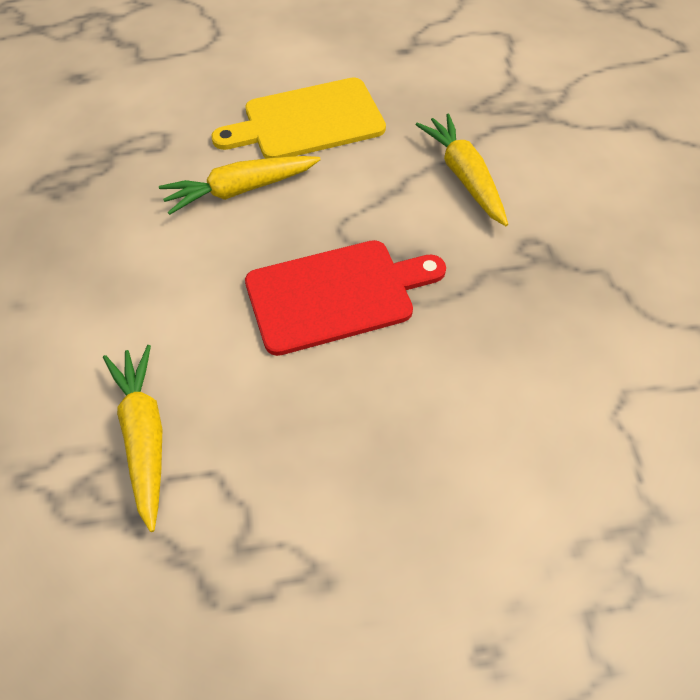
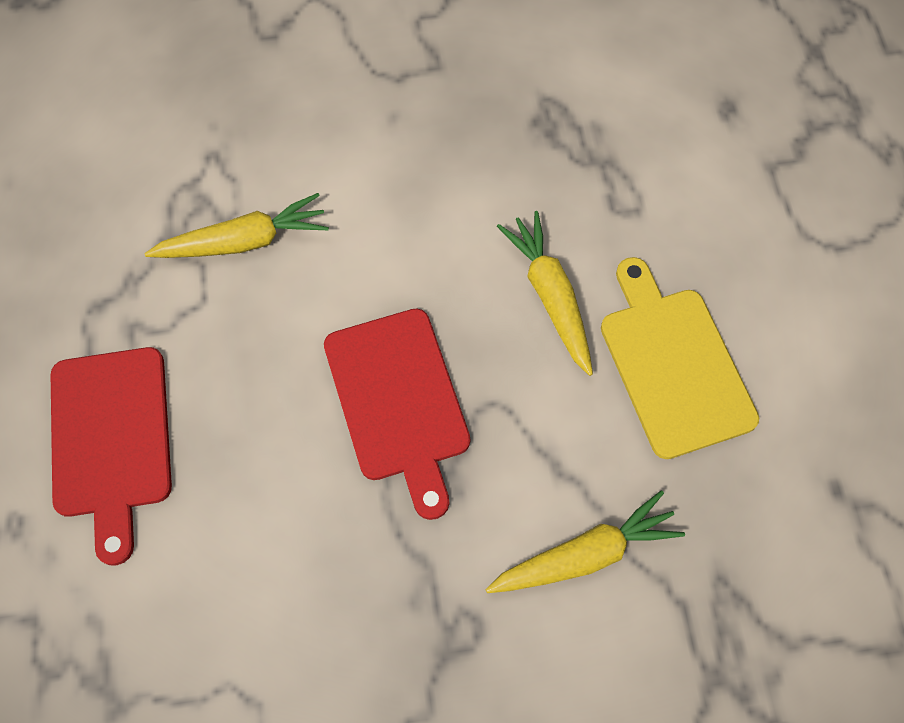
camera: 90 degrees right, 10 degrees up
none -> red cutting board [51,347,172,566]

